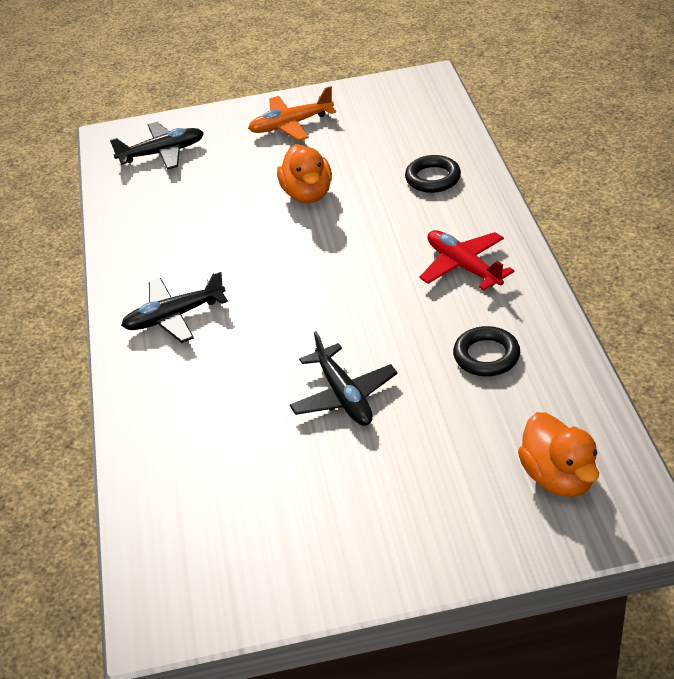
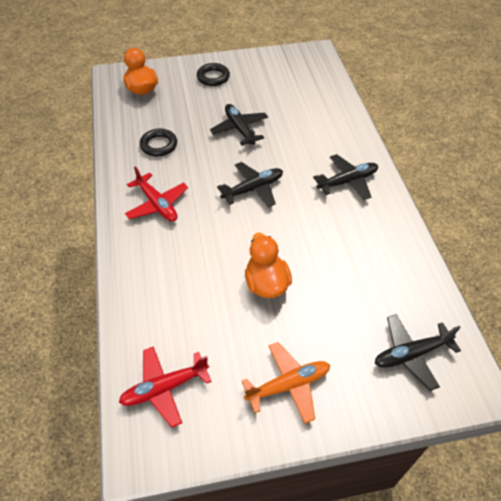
camera: 175 degrees right, 10 degrees up
black ring [405,155,461,193] -> black ring moved to [197,63,230,86]
none -> red plane [119,346,212,428]
none -> black plane [217,162,283,207]

